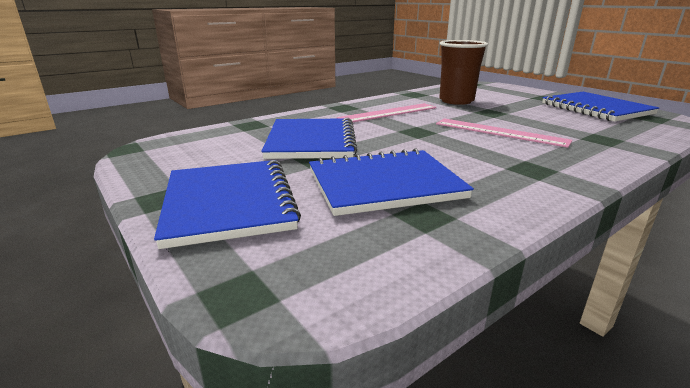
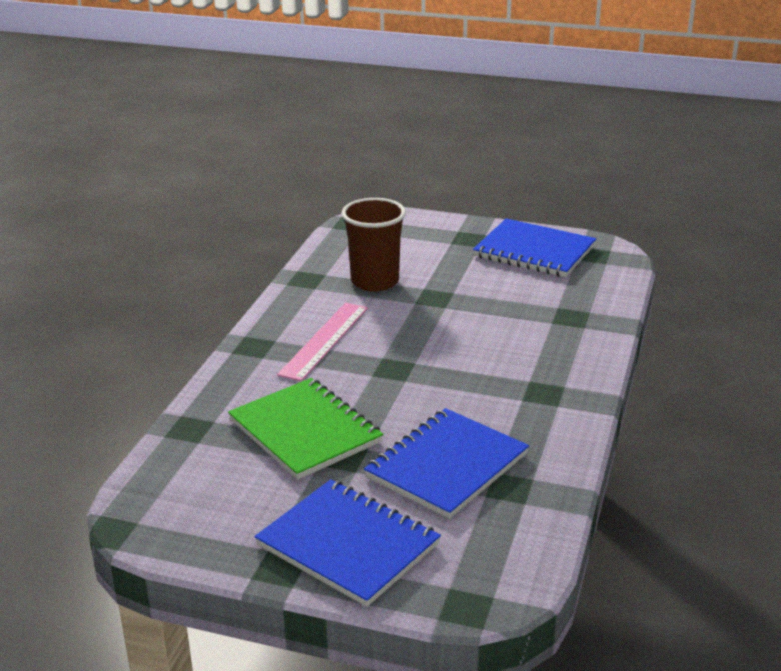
camera: 35 degrees left, 5 degrees up
blue notebook [261,118,357,159] -> green notebook [228,378,383,480]
pink ruler [436,118,573,148] -> none

